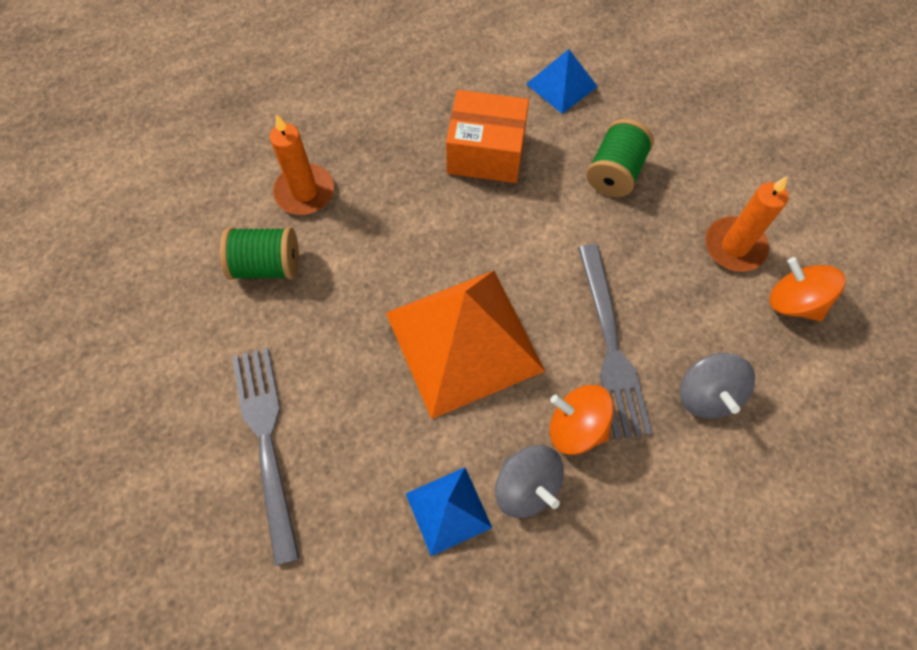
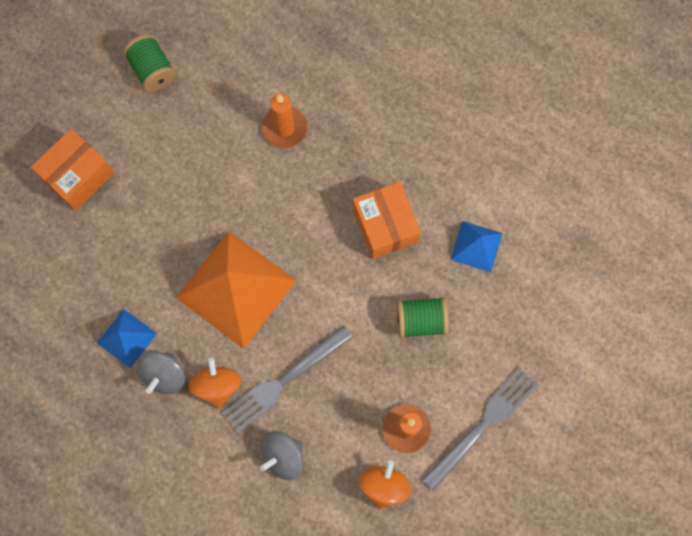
camera: 60 degrees right, 10 degrees up
green spool [220,227,299,280] -> green spool moved to [123,34,176,92]
grey fork [232,348,300,566] -> grey fork moved to [421,367,538,491]
none -> orange box [31,128,114,211]

